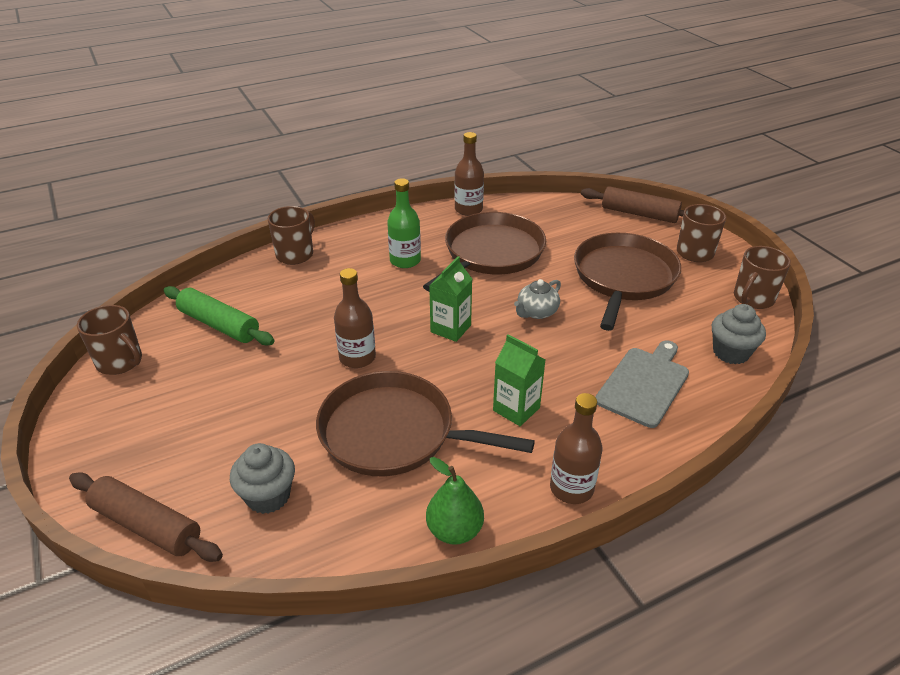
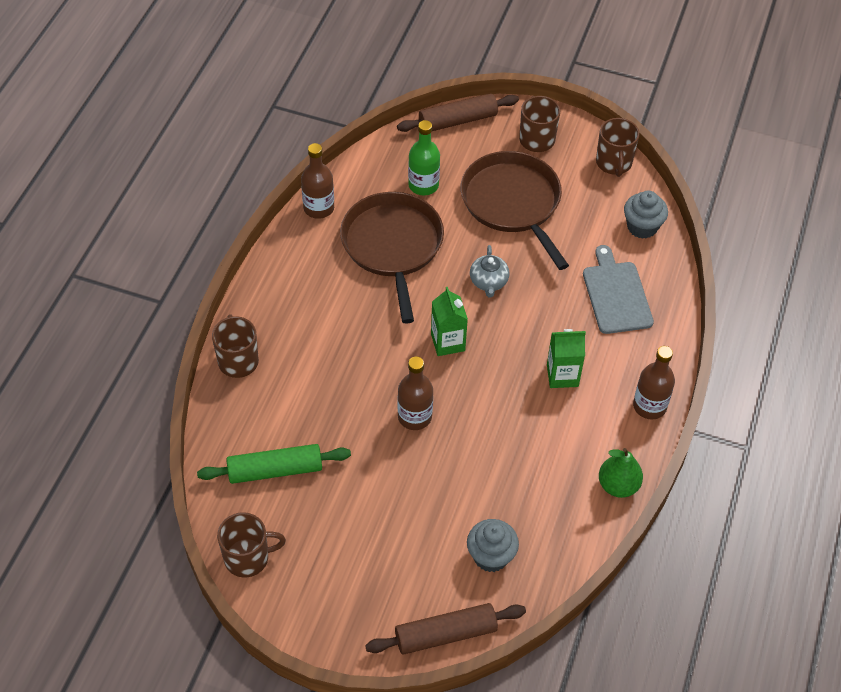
camera: 45 degrees left, 15 degrees up
brown pan [316,371,535,476] -> none
green bottle [387,178,421,268] -> green bottle moved to [408,120,440,196]

